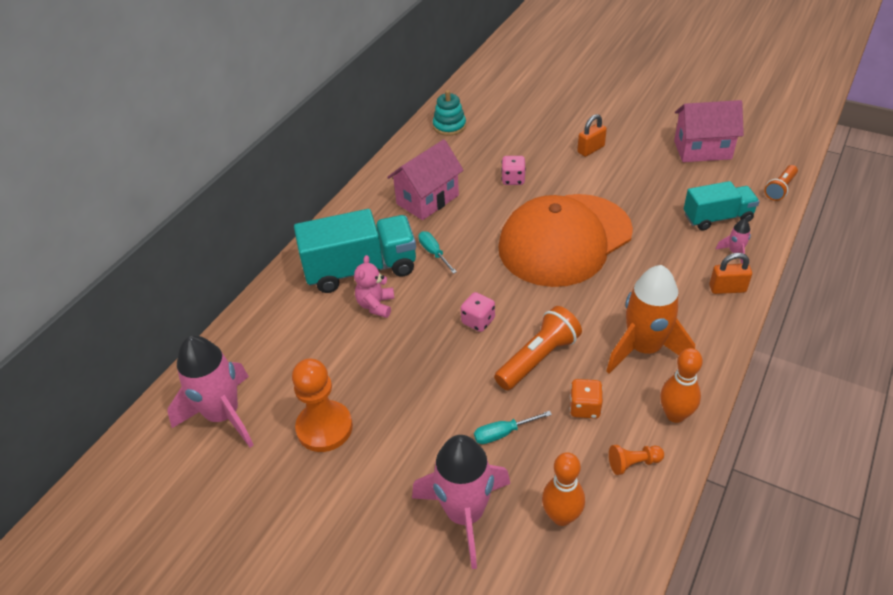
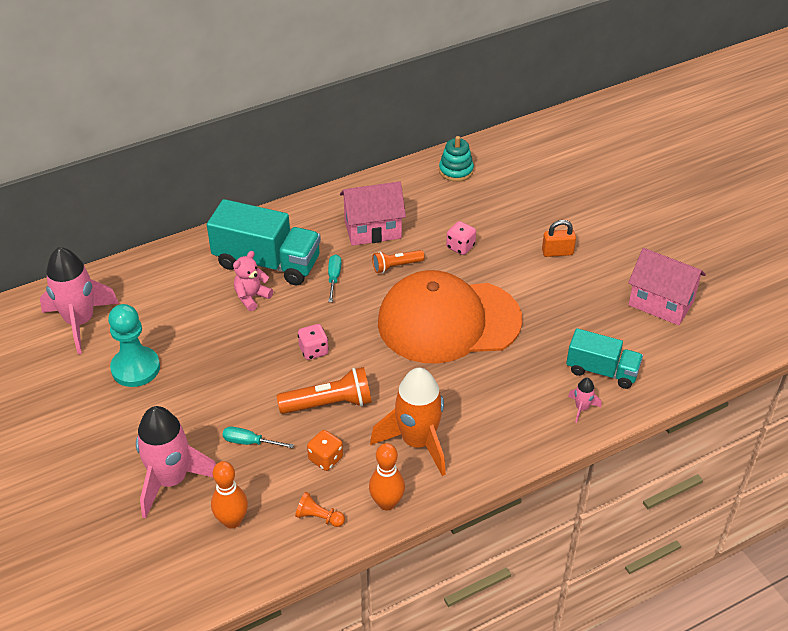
camera: 30 degrees right, 0 degrees up
orange pawn [292,359,353,452] -> turquoise pawn [108,304,160,387]
orange padlock [709,253,752,294] -> none
orange flashlight [765,165,798,201] -> orange flashlight moved to [372,250,424,273]

